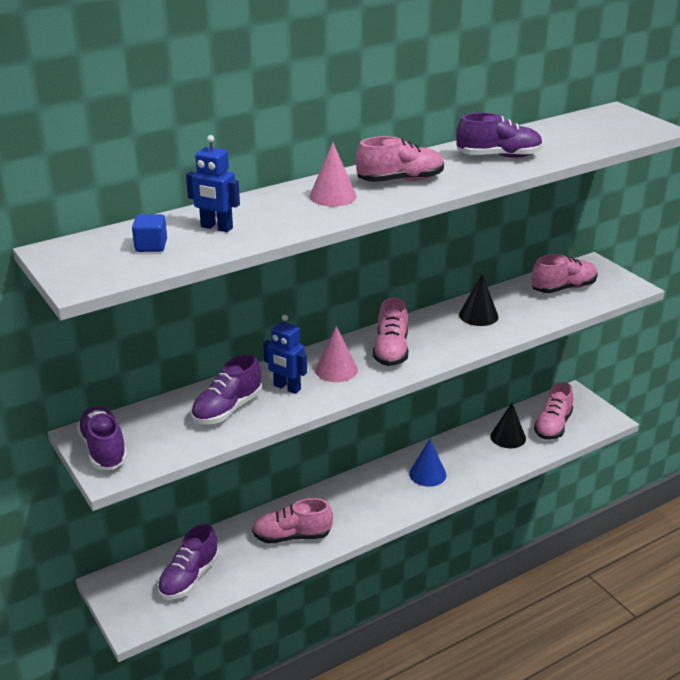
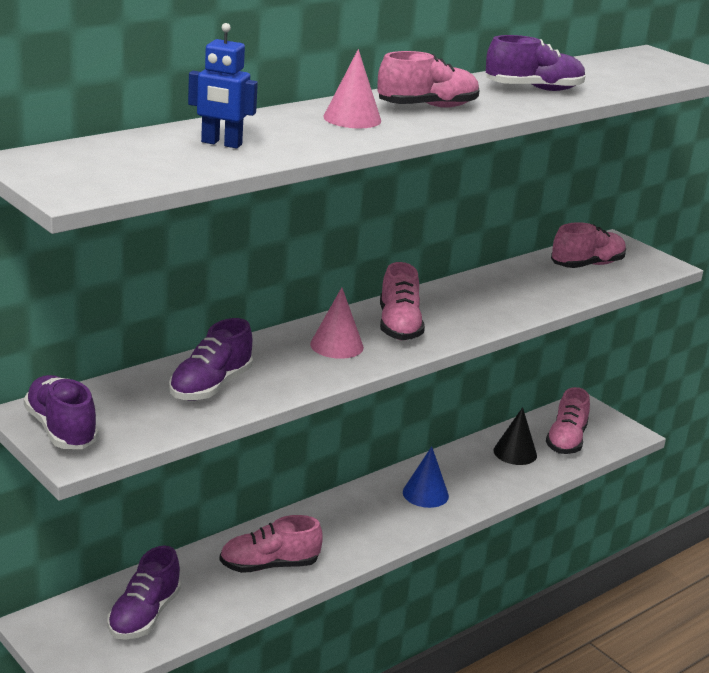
camera: 10 degrees left, 5 degrees down
blue cube [132,214,167,252] -> none
blue robot [263,315,307,394] -> none
black cone [459,274,498,326] -> none

